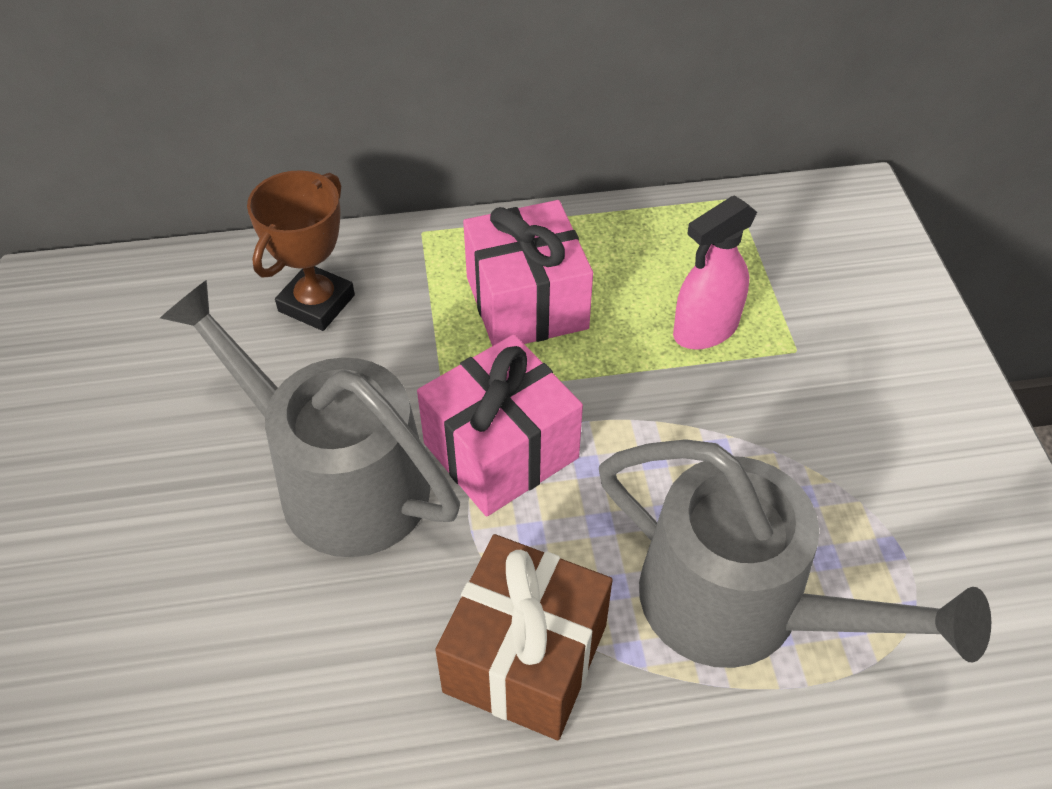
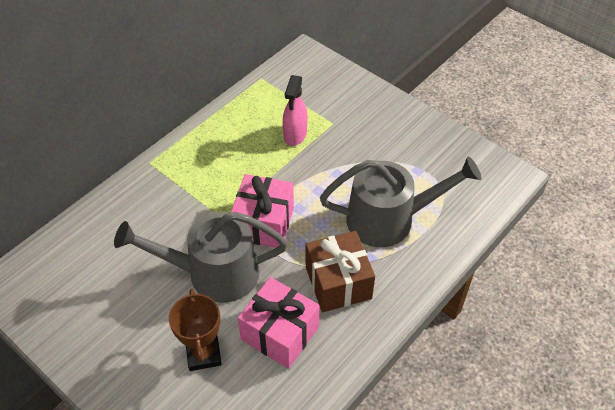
camera: 40 degrees left, 0 degrees up
brown trophy [247,170,355,331] -> brown trophy moved to [169,289,222,371]
pink gift [463,200,593,346] -> pink gift moved to [238,277,320,369]

